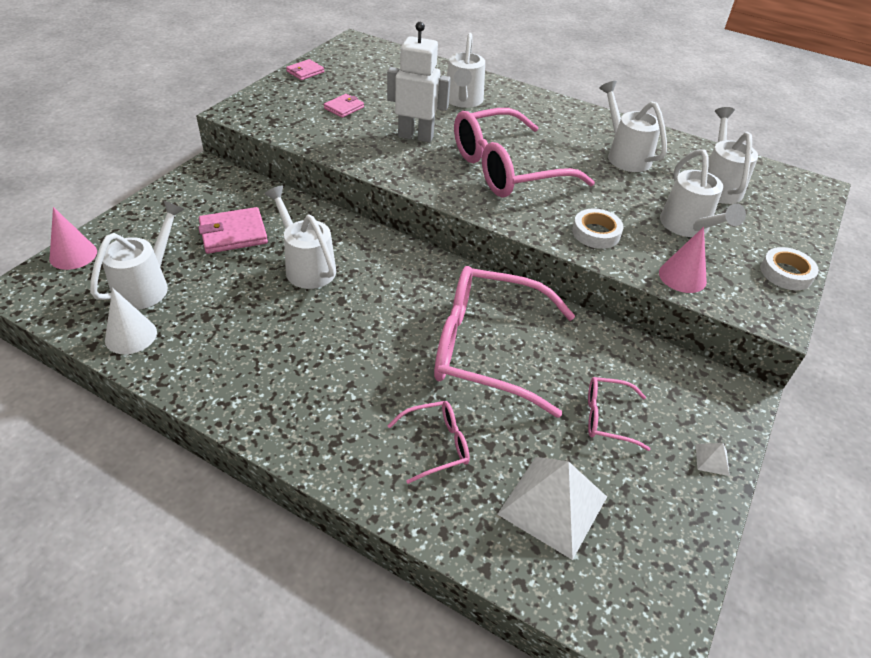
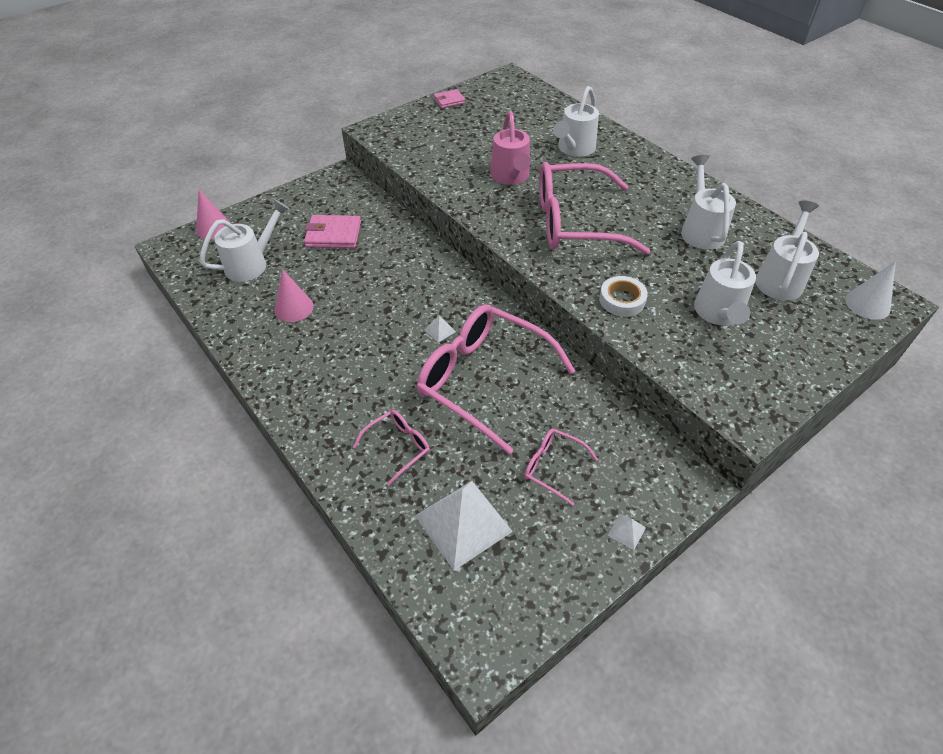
camera: 25 degrees right, 5 degrees up
white cone [105,288,157,354] -> white cone moved to [845,261,896,320]
white watering can [264,186,336,289] -> none
pink wallet [324,94,364,118] -> none
white robot [387,22,451,143] -> pink watering can [490,111,531,185]
pink glasses [387,401,470,484] -> pink glasses turned 45 degrees counterclockwise [353,410,430,486]
pink cone [659,227,707,293] -> pink cone moved to [274,269,314,322]
white tape [761,247,819,290] -> none
none -> white pyramid [424,315,456,342]

